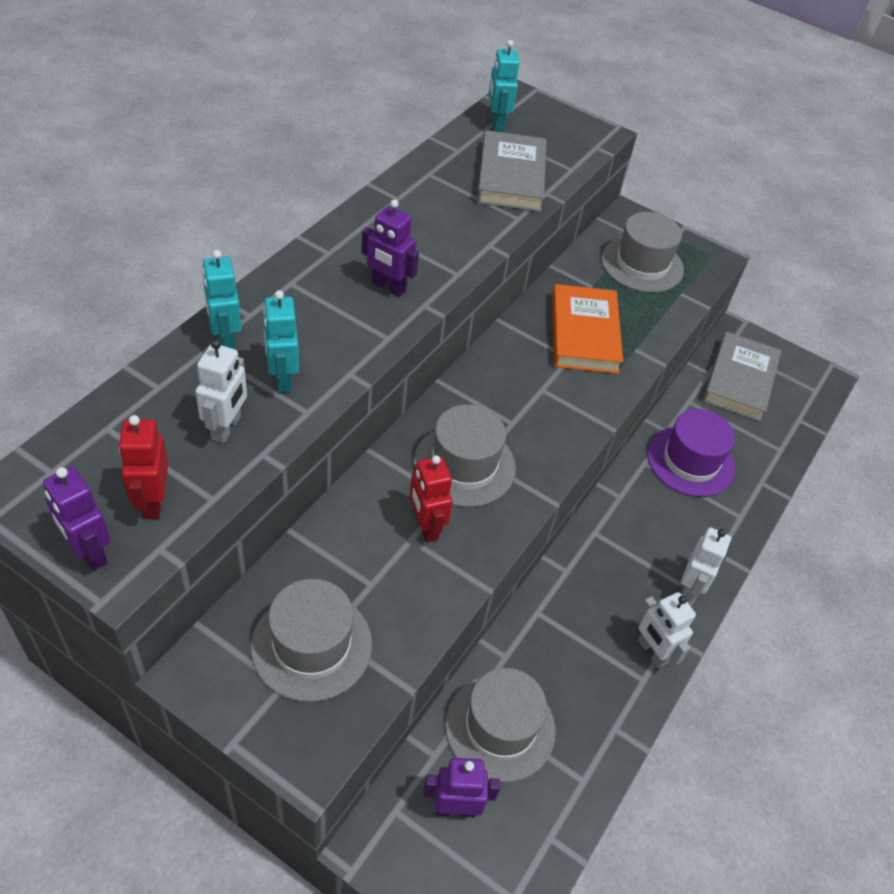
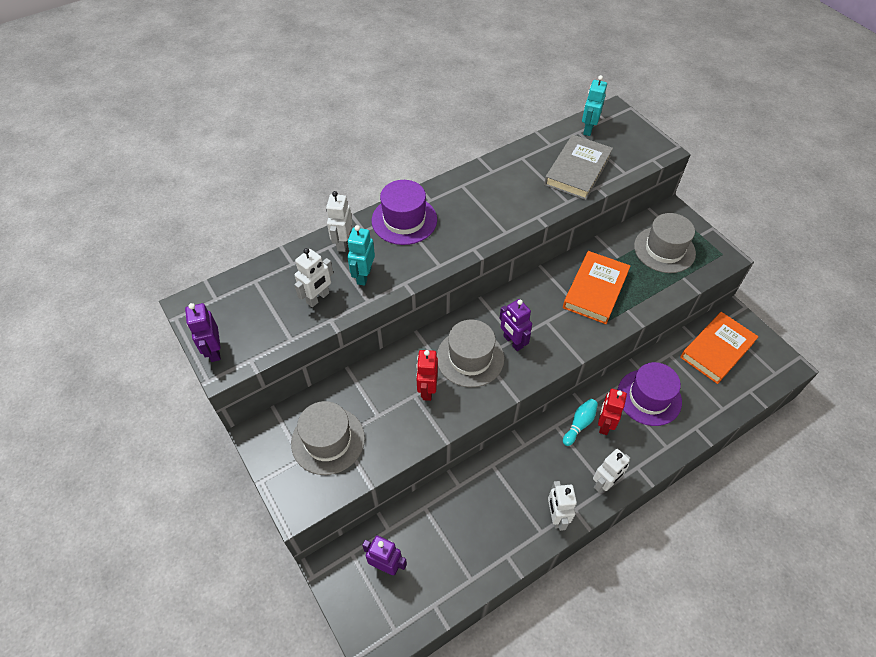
camera: 30 degrees right, 5 degrees up
red robot [119,415,169,519] -> red robot moved to [598,389,627,435]
turquoise robot [202,250,242,350] -> white robot [326,191,352,252]
purple robot [361,199,419,297] -> purple robot moved to [499,299,532,351]
grey hat [445,668,556,782] -> none
grey book [703,332,781,422] -> orange book [680,312,759,384]
none -> purple hat [372,180,437,245]
none -> turquoise bowling pin [563,399,598,446]

